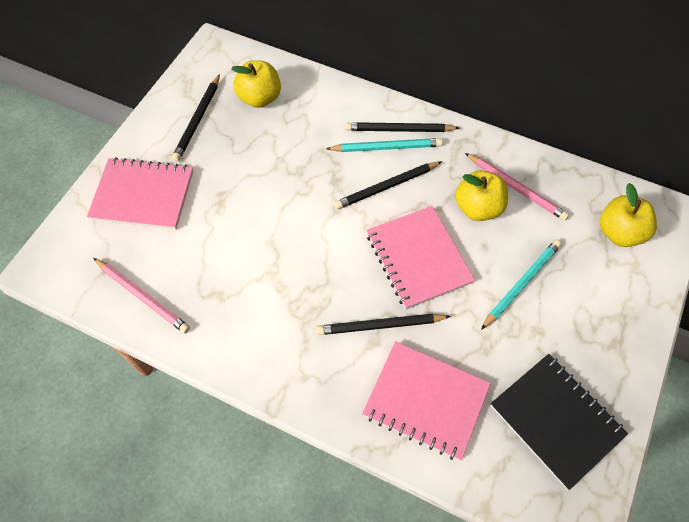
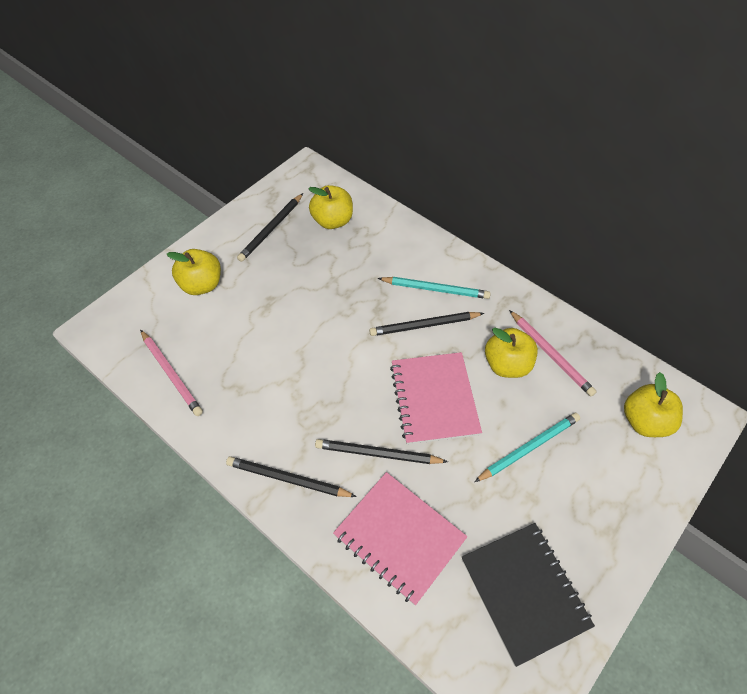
camera: 15 degrees right, 5 degrees down
pink notebook [87,157,193,230] -> yellow apple [167,249,221,295]
black pencil [345,122,460,132] -> black pencil moved to [226,456,357,497]

